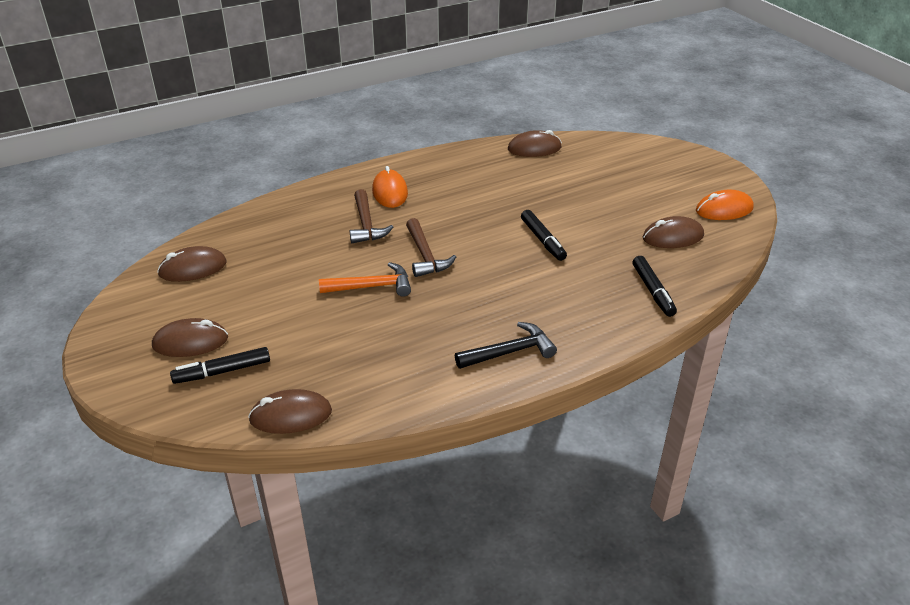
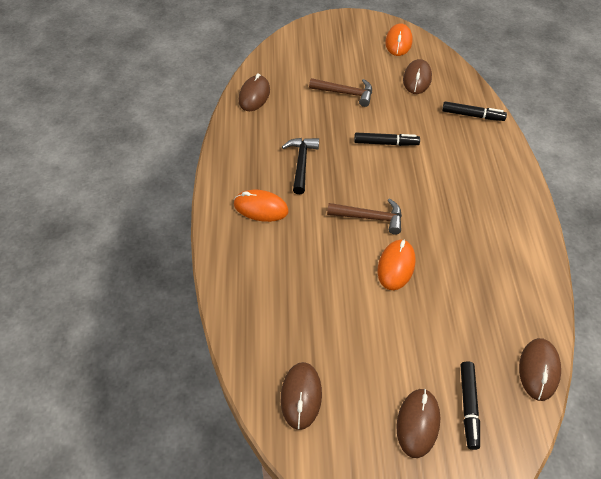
camera: 65 degrees left, 15 degrees up
orange hammer [319,262,411,297] -> orange mouse [378,239,415,290]
brown hammer [350,189,393,243] -> brown hammer moved to [309,78,372,107]
black hammer [455,322,557,369] -> black hammer moved to [282,138,319,194]

